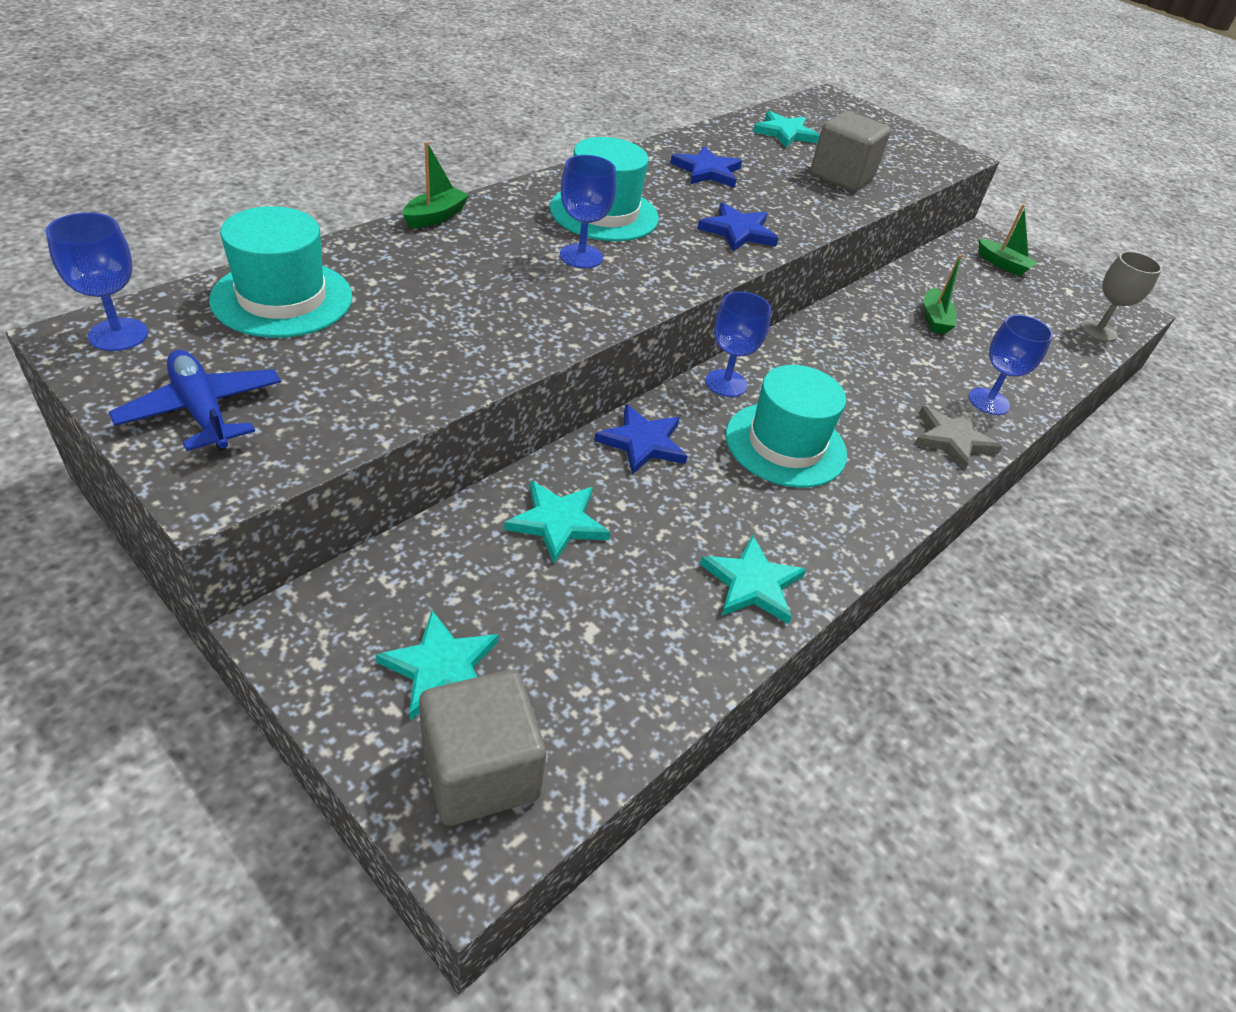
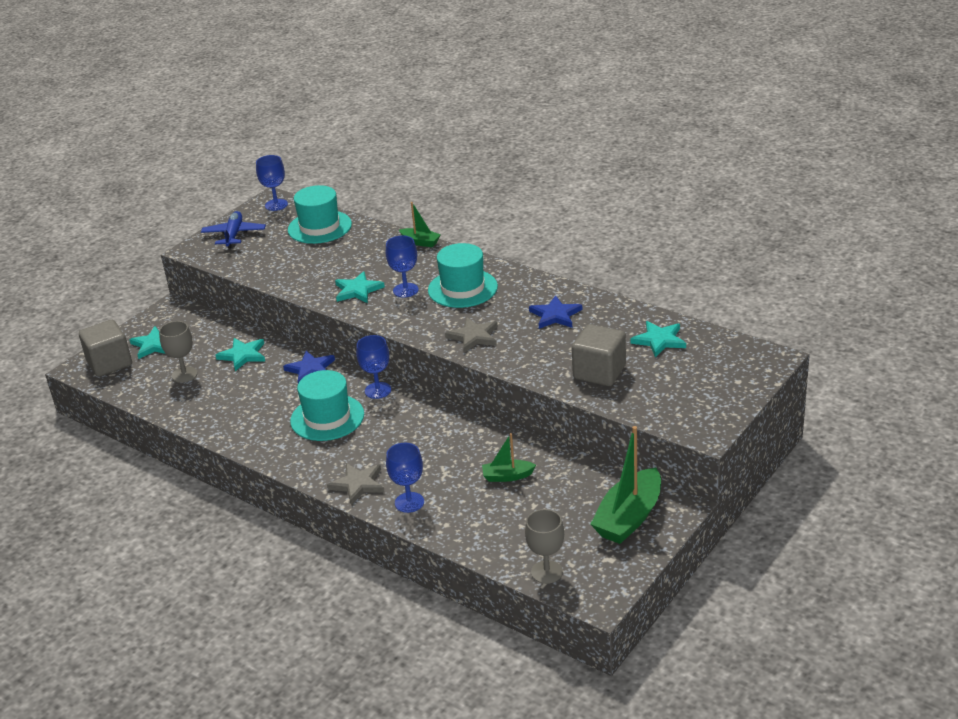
camera: 90 degrees right, 10 degrees down
blue plane [109,350,281,451] -> blue plane turned 45 degrees counterclockwise [201,211,266,249]
blue star [697,202,778,252] -> grey star [445,317,498,353]
turquoise star [700,535,807,624] -> turquoise star moved to [335,271,385,303]
green boat [979,204,1038,276] -> green boat [591,426,661,544], size x1.89
none -> grey goblet [159,321,198,383]

